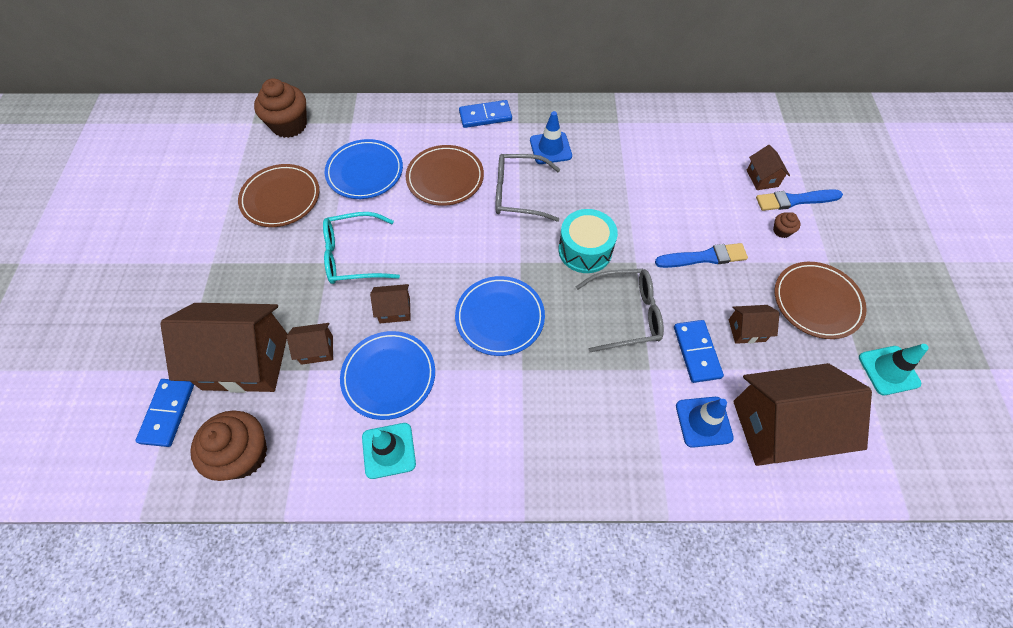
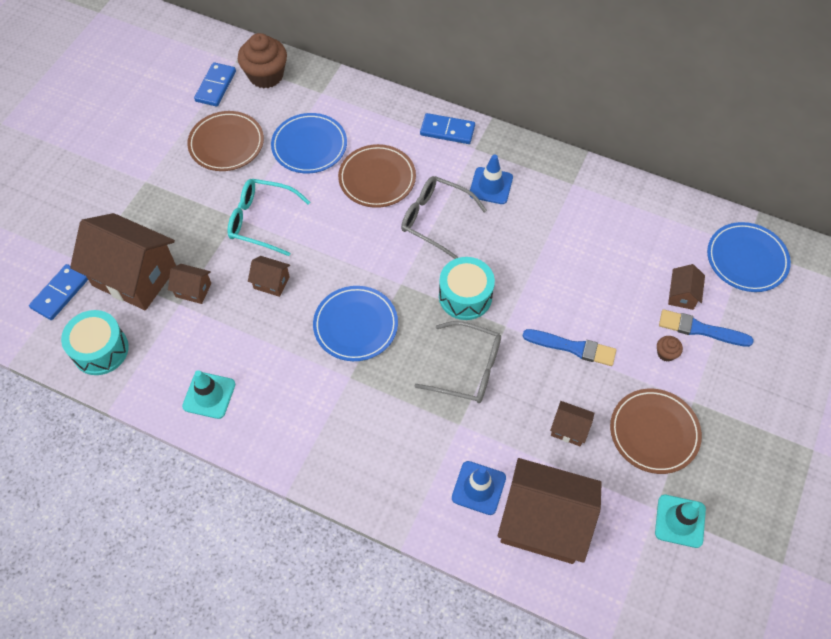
camera: 25 degrees right, 0 degrees up
brown cupcake [190,410,267,481] -> turquoise drum [61,310,129,375]
blue plate [340,331,435,420] -> blue plate moved to [707,222,791,292]
blue domino [674,320,724,383] -> blue domino moved to [194,62,236,107]

